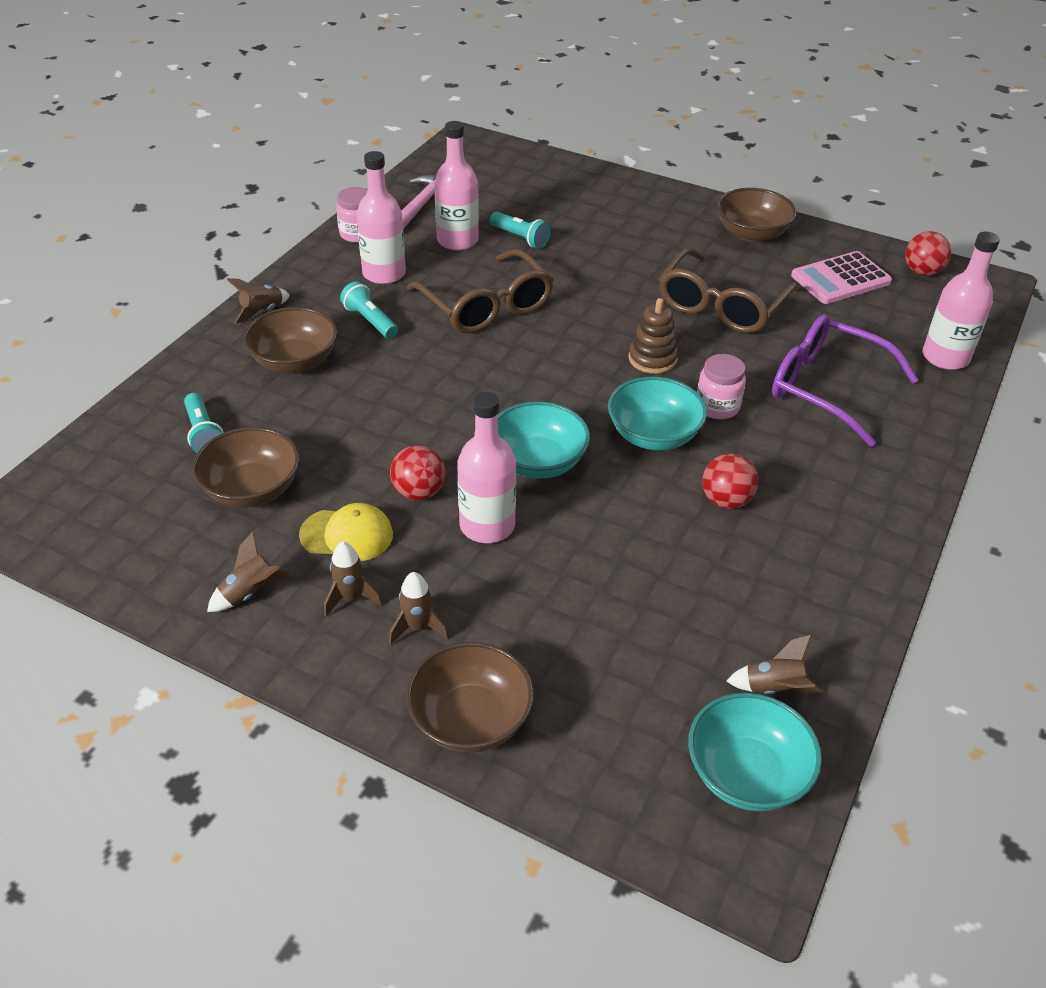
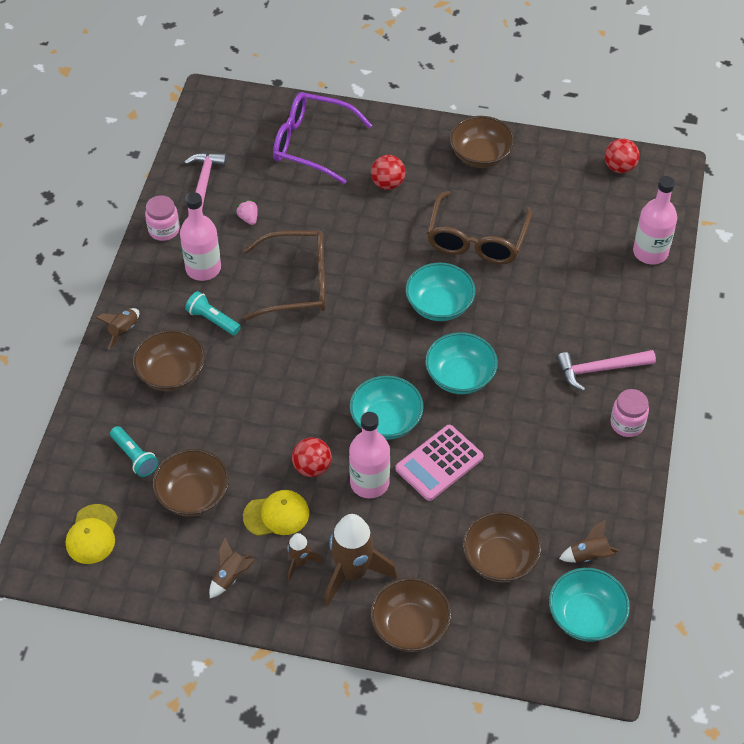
camera: 15 degrees left, 10 degrees up
brown rocket [389,572,449,645] -> brown rocket [325,514,398,606], size x1.97
brown glasses [407,249,554,334] -> brown glasses turned 45 degrees counterclockwise [243,231,326,320]
pink bottle [434,121,479,251] -> pink strawberry [236,200,258,225]
turquoise flashlight [490,212,551,248] -> none
brown stacking toy [629,298,679,374] -> turquoise bowl [405,263,475,321]
pink jar [697,354,746,419] -> pink jar moved to [610,389,649,437]
red ball [702,454,758,509] -> red ball moved to [371,155,405,190]
purple glasses [772,314,918,447] -> purple glasses moved to [273,92,372,184]
pink calculator [791,251,892,304] -> pink calculator moved to [395,425,484,501]
none -> yellow cap [66,504,118,564]
none -> brown bowl [463,511,541,583]
none -> pink hammer [557,350,656,391]

